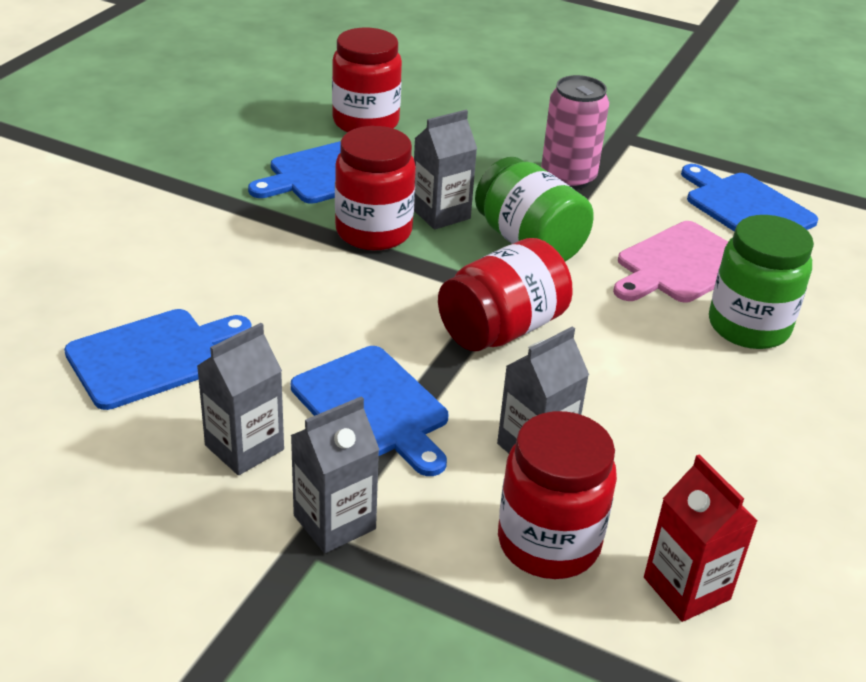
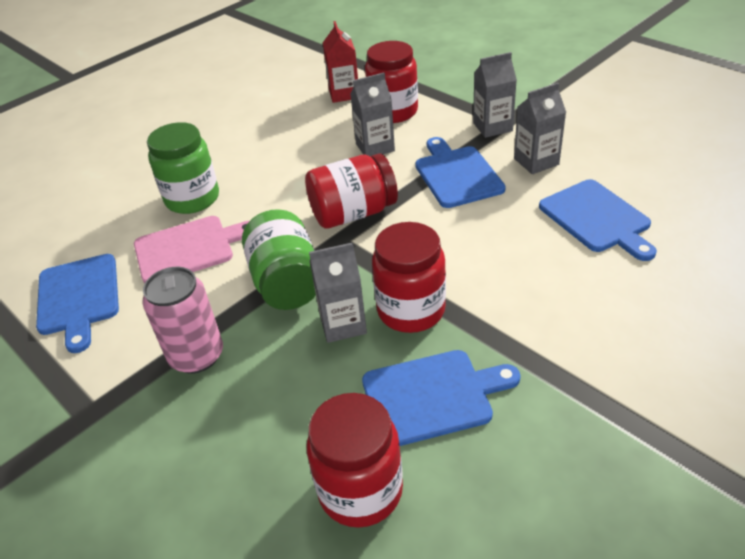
camera: 155 degrees left, 5 degrees up
blue cutting board [64,309,252,410] -> blue cutting board turned 105 degrees counterclockwise [539,179,657,261]

